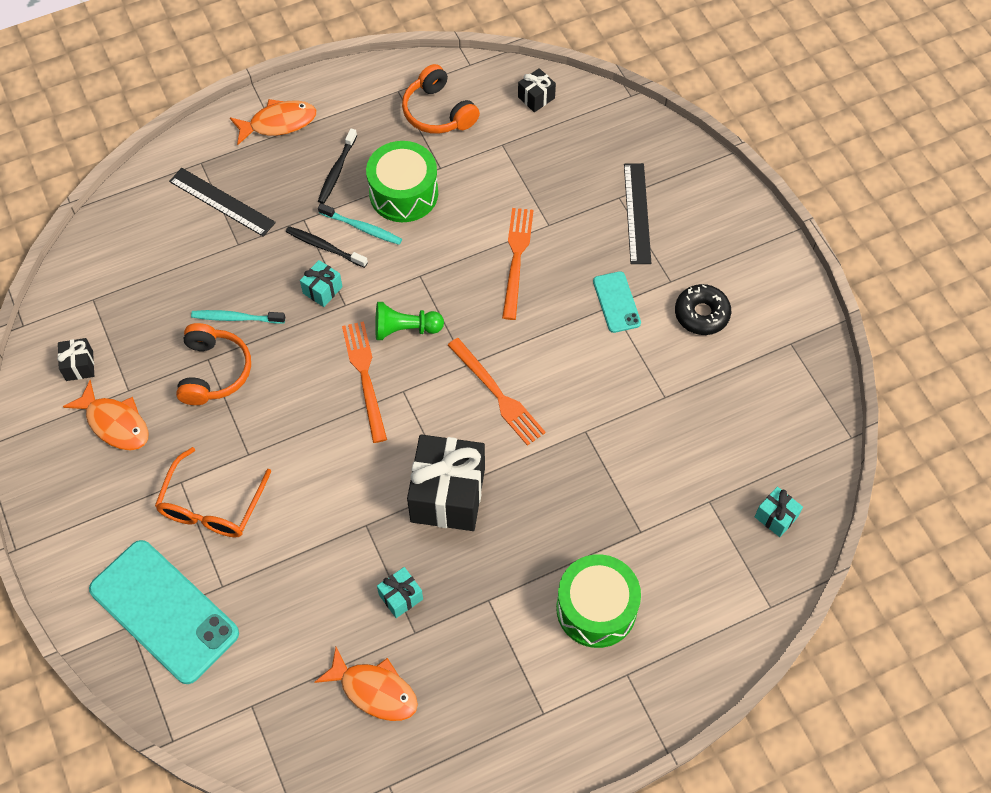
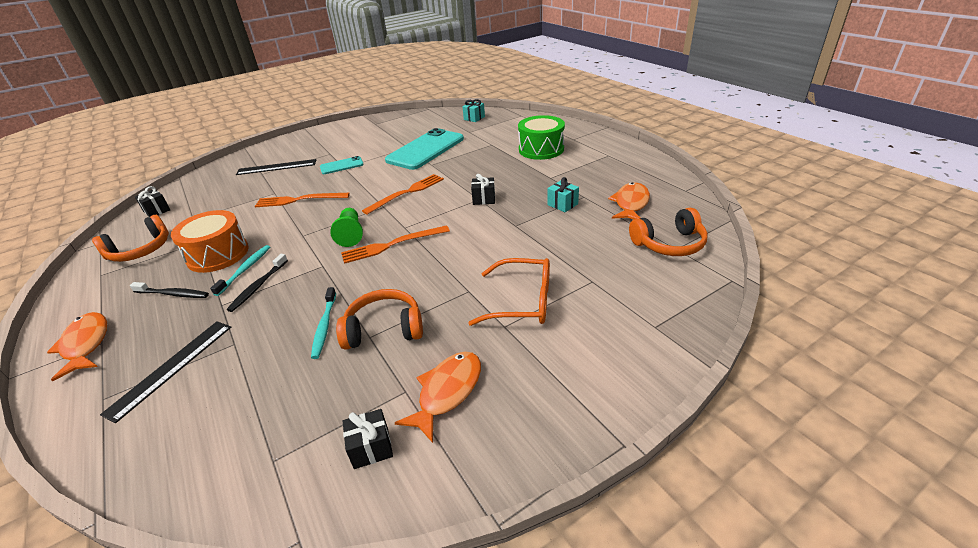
camera: 95 degrees left, 25 degrees down
turquoise phone [89,540,239,684] -> turquoise phone moved to [385,128,464,170]
turquoise gift [300,260,343,307] -> none
green drum [366,141,438,222] -> orange drum [171,210,249,273]
black gift [407,435,485,531] -> black gift [471,174,495,205], size x0.46
black donut [675,284,731,335] -> none
none -> orange headphones [629,208,708,256]

